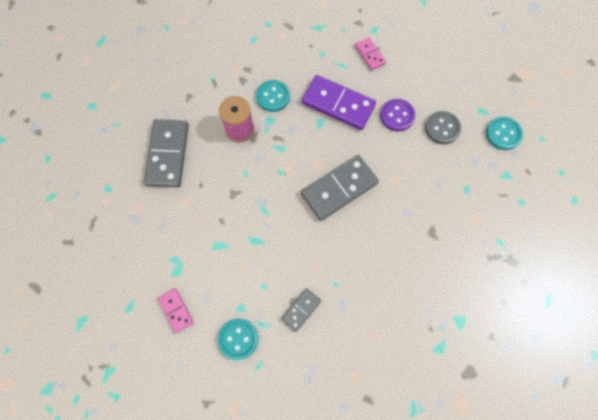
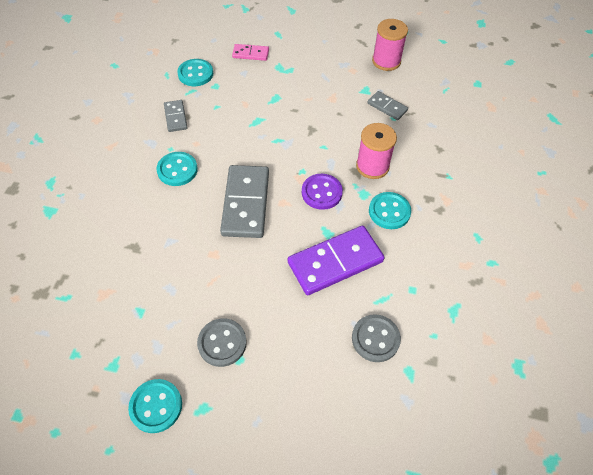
camera: 125 degrees right, 15 degrees down
grey domino [144,119,189,187] -> grey domino [367,91,408,120], size x0.52
pink domino [355,37,386,70] -> grey button [352,314,401,362]
purple button [380,99,415,131] -> purple button moved to [302,174,343,210]
none -> turquoise button [156,152,198,186]
none -> pink spool [372,19,408,71]

